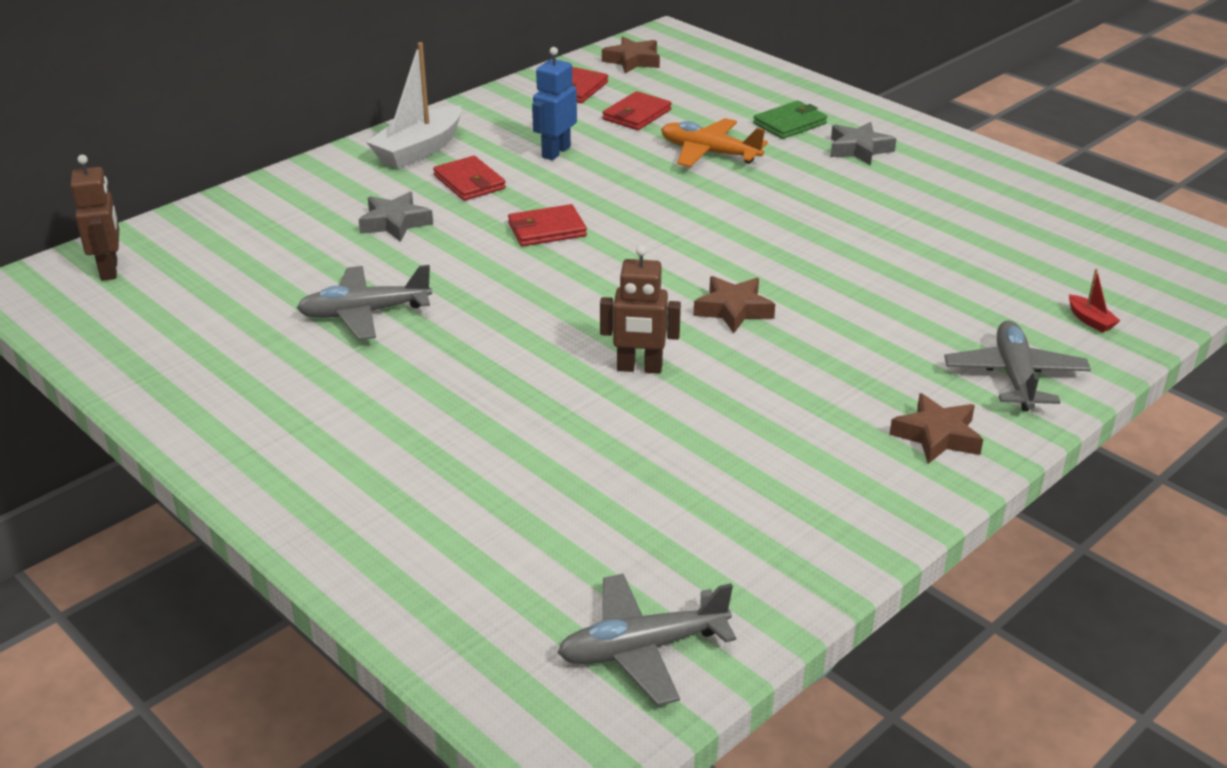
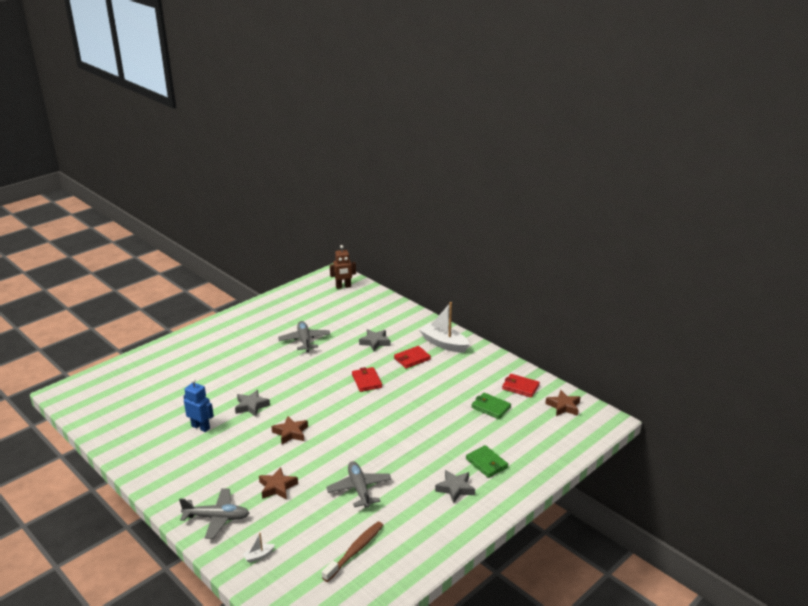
camera: 90 degrees right, 5 degrees down
blue robot [532,47,577,160] -> blue robot moved to [183,379,214,432]
grey plane [558,574,736,706] -> grey plane moved to [326,461,392,508]
brown robot [600,245,681,374] -> grey star [235,390,270,417]
red wallet [602,91,672,130] -> green wallet [471,393,511,419]
orange plane [661,118,768,167] -> none
brown star [889,393,983,464] -> brown star moved to [259,467,298,500]
red boat [1069,269,1120,333] -> white boat [243,533,275,563]
none -> brown toothbrush [322,522,384,582]

